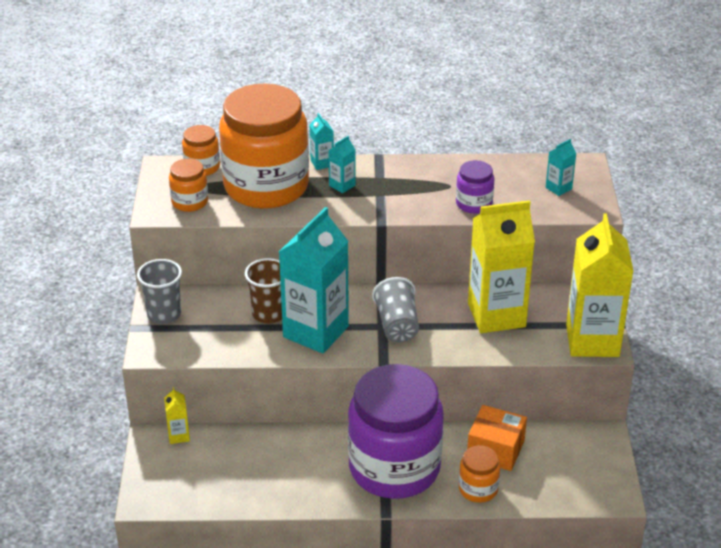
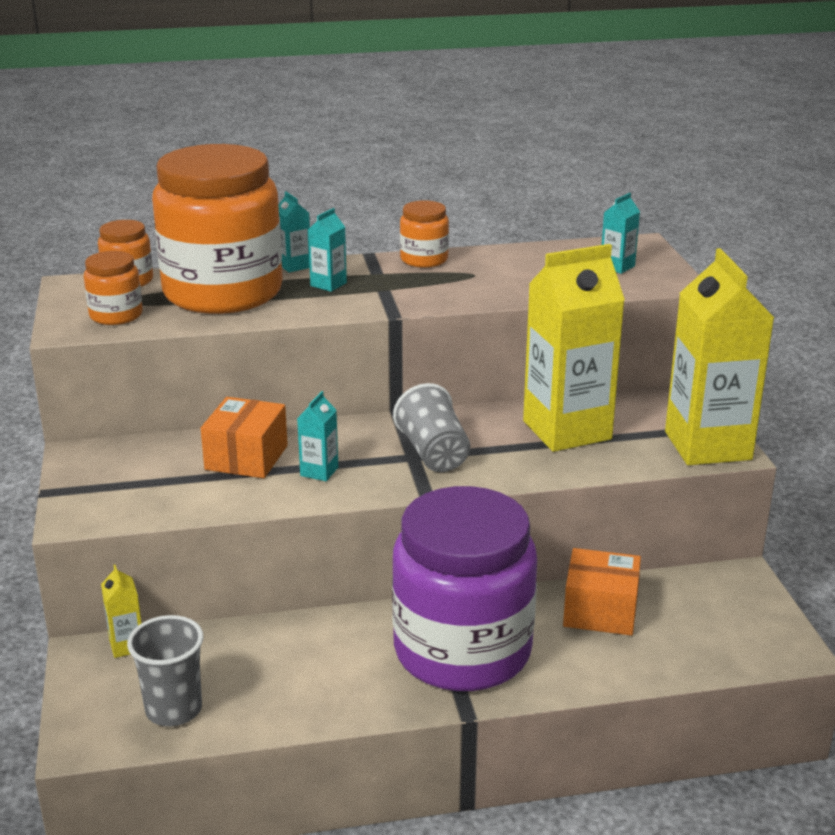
camera: 10 degrees left, 10 degrees down
grey cup [137,259,182,324] -> grey cup moved to [127,615,203,726]
brown cup [245,258,282,323] -> orange box [201,397,288,478]
turquoise carton [279,207,349,354] -> turquoise carton [297,391,338,481], size x0.41
purple jar [456,160,494,214] -> none
orange jar [459,445,500,503] -> orange jar moved to [400,200,449,268]

